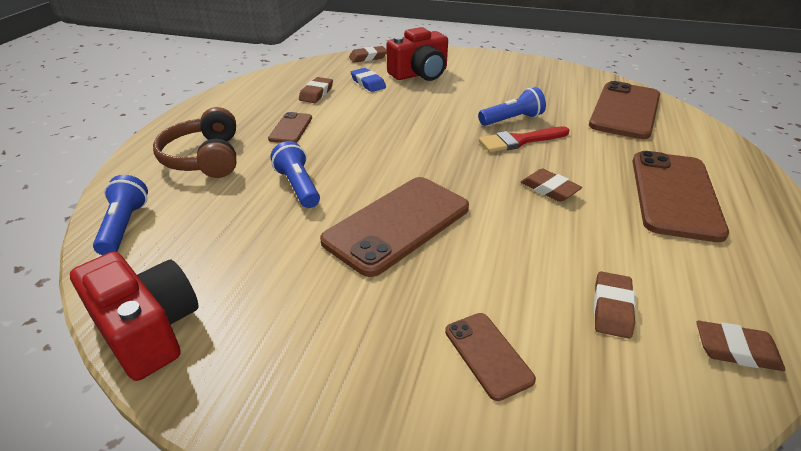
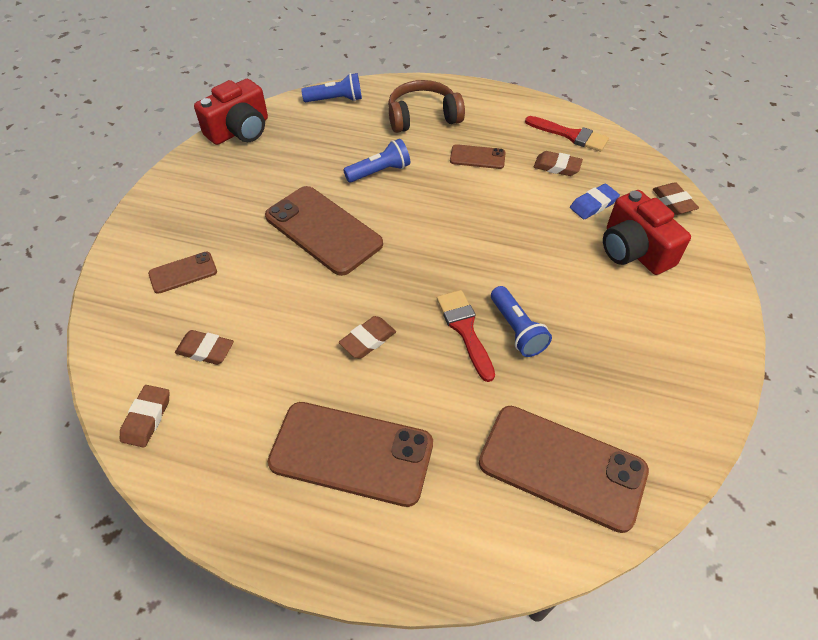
camera: 90 degrees right, 15 degrees up
none -> red brush [525,116,609,152]

